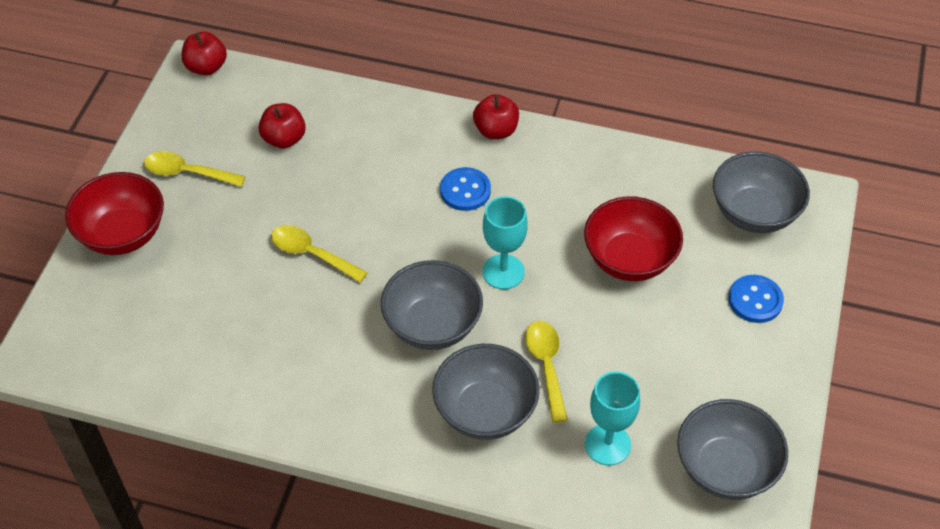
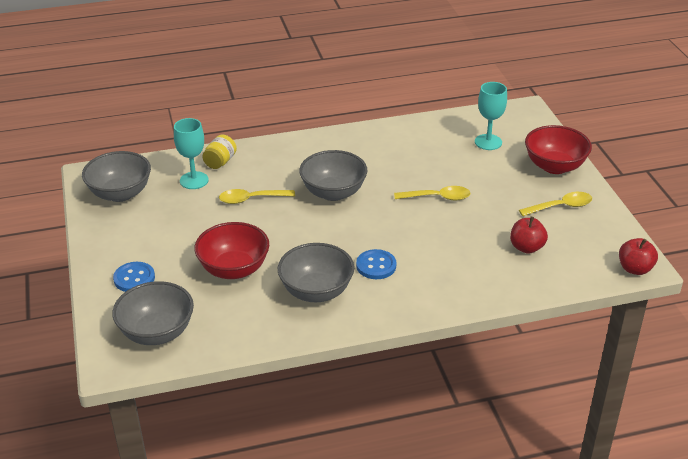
camera: 150 degrees right, 15 degrees down
grey bowl [432,344,539,440] -> grey bowl moved to [278,243,354,302]
red apple [473,94,519,139] -> none
turquoise goblet [482,196,528,289] -> turquoise goblet moved to [475,82,507,150]
yellow spoon [525,321,568,423] -> yellow spoon turned 120 degrees clockwise [219,189,295,204]
none -> yellow jar [202,135,237,169]

